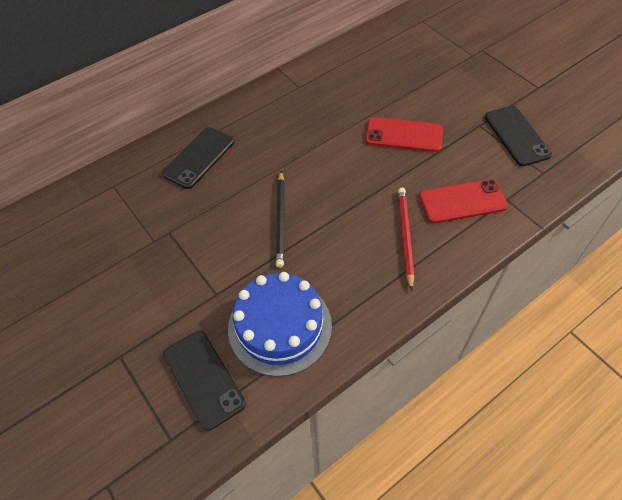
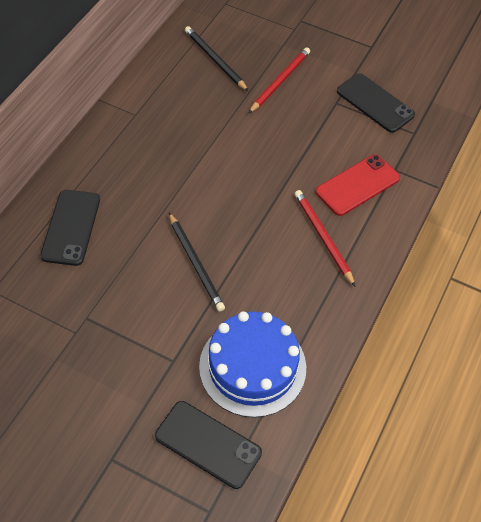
camera: 30 degrees left, 0 degrees up
red phone [365,117,443,152] -> none
none -> black pencil [185,26,248,91]
none -> red pencil [249,47,310,113]

